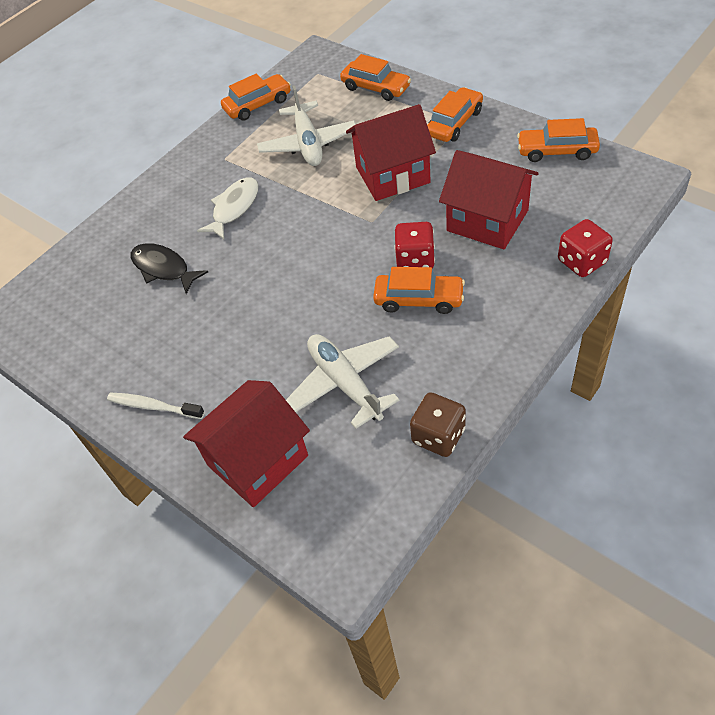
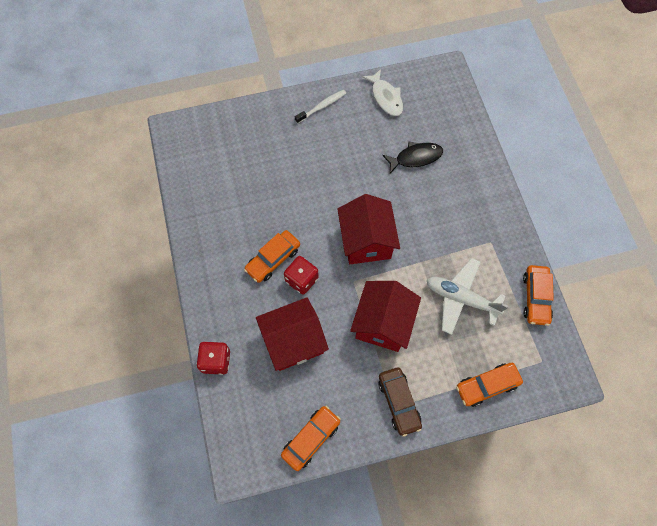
camera: 120 degrees right, 15 degrees up
red house [183,380,310,507] -> red house moved to [337,194,400,264]
white fish [197,177,259,239] -> white fish moved to [362,69,403,116]
white plane [286,334,399,429] -> none
brown dice [410,392,466,457] -> none
orange car [427,87,483,142] -> brown car [379,368,422,437]

